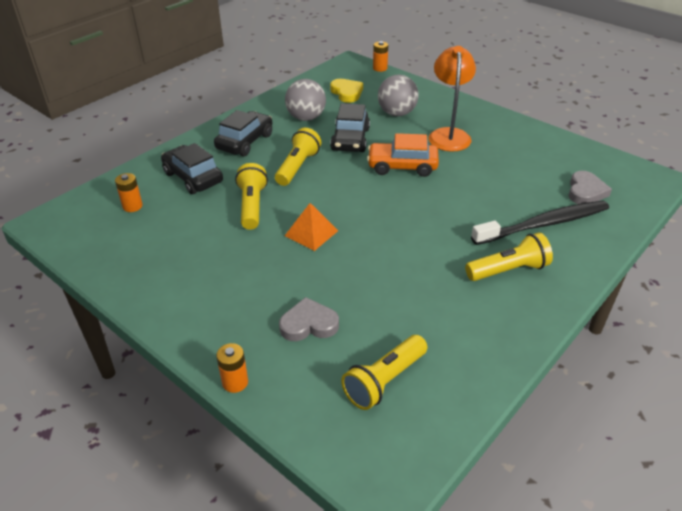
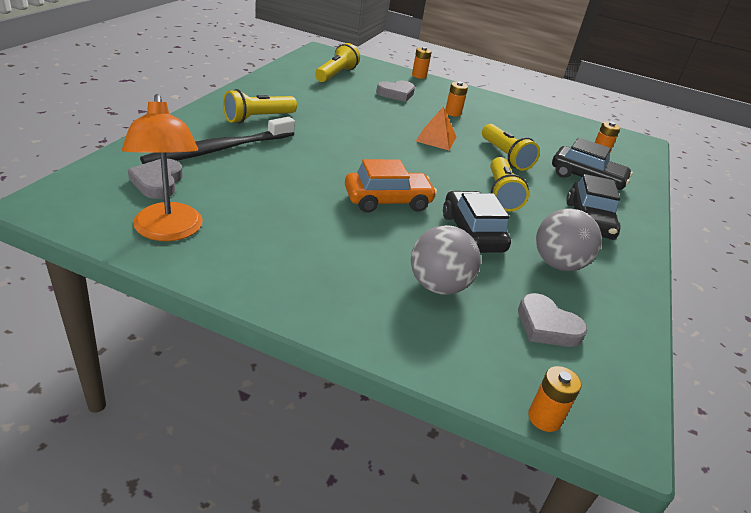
camera: 155 degrees right, 5 degrees down
yellow heart [330,79,363,103] -> grey heart [518,293,588,347]
orange lamp [428,46,476,152] -> orange lamp moved to [122,94,203,241]
none -> orange battery [445,81,468,117]

